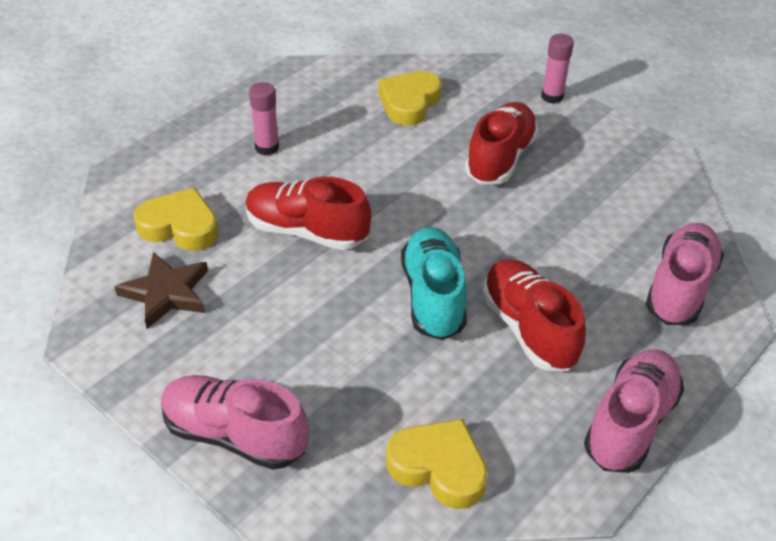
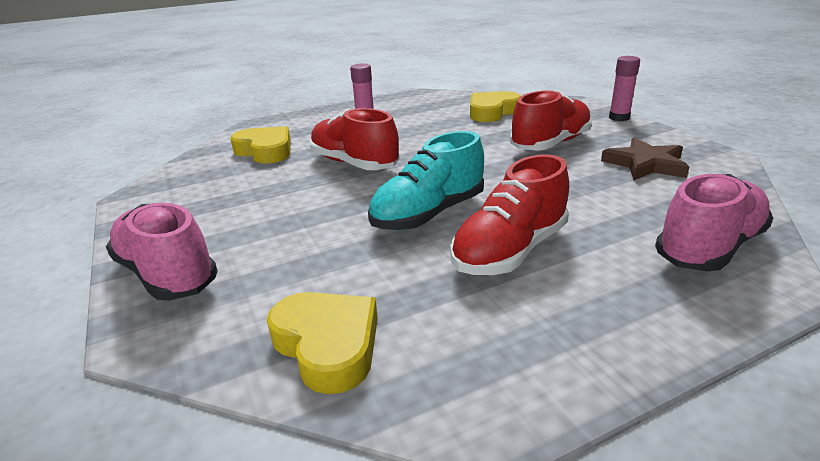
camera: 25 degrees right, 15 degrees down
brown star [114,252,208,329] -> brown star moved to [601,138,689,180]
turquoise shoe [401,227,467,340] -> turquoise shoe turned 150 degrees counterclockwise [368,131,484,231]
red shoe [482,259,586,371] -> red shoe turned 135 degrees counterclockwise [450,154,569,275]
pink shoe [584,349,684,473] -> none

